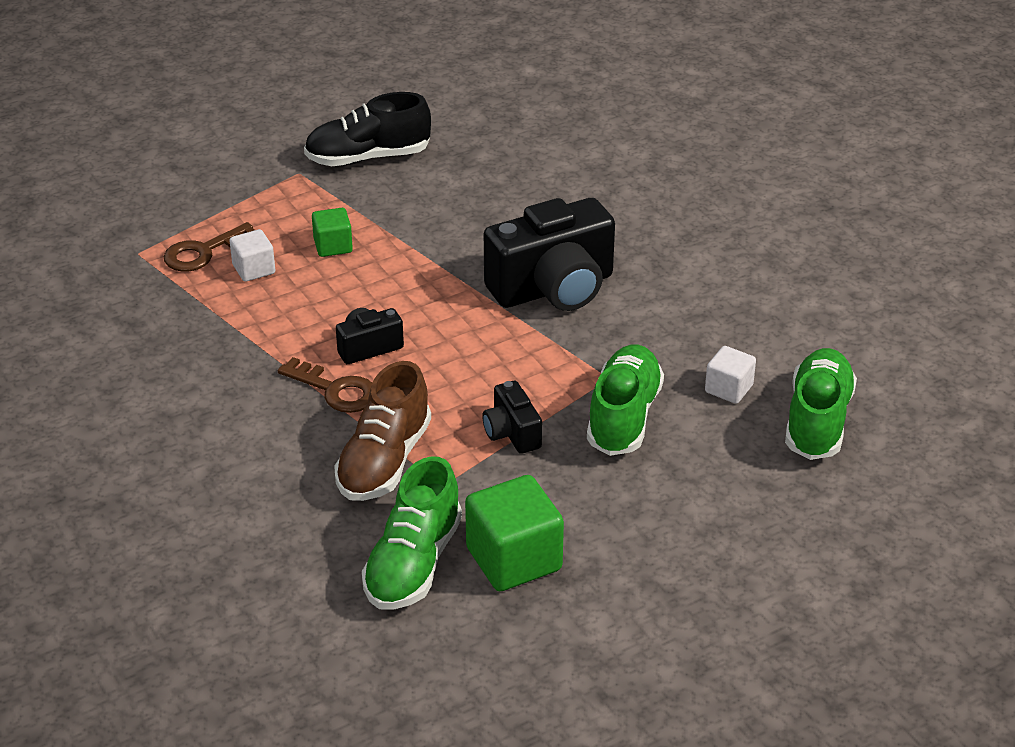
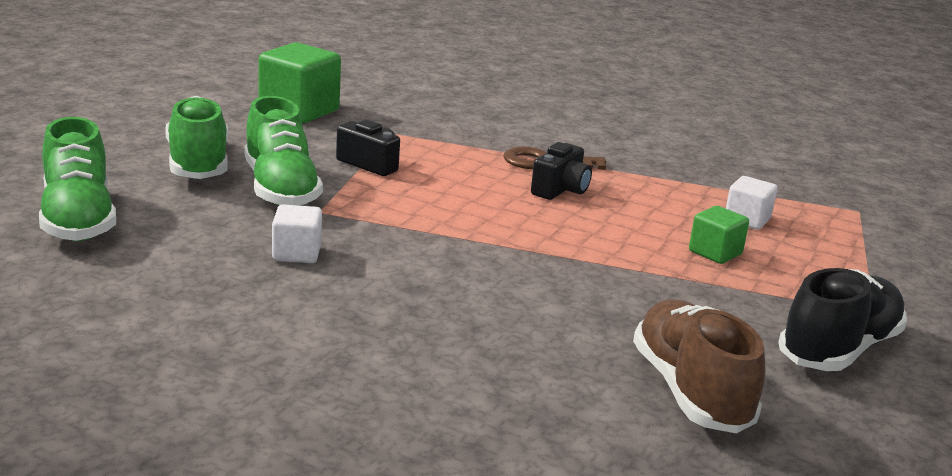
camera: 145 degrees right, 15 degrees down
brown key [164,222,254,272] -> none
brown shoe [334,361,431,501] -> brown shoe moved to [633,300,766,433]
green shoe [362,456,462,610] -> green shoe moved to [165,96,228,179]
black camera [484,198,615,311] -> none
white cube [705,346,756,404] -> white cube moved to [272,205,322,263]

